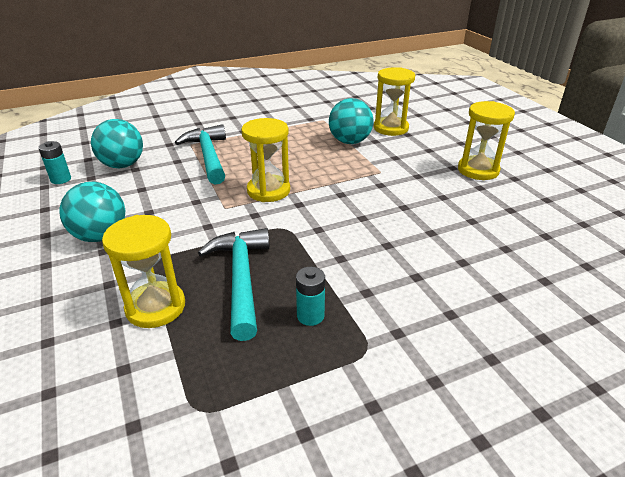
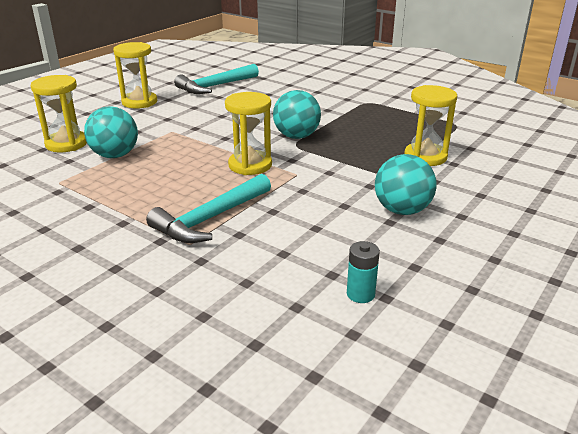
camera: 120 degrees left, 5 degrees down
turquoise ball [91,119,143,168] -> turquoise ball moved to [273,90,321,139]
turquoise hammer [198,228,270,341] -> turquoise hammer moved to [174,64,259,94]
turquoise battery [296,267,325,326] -> none

